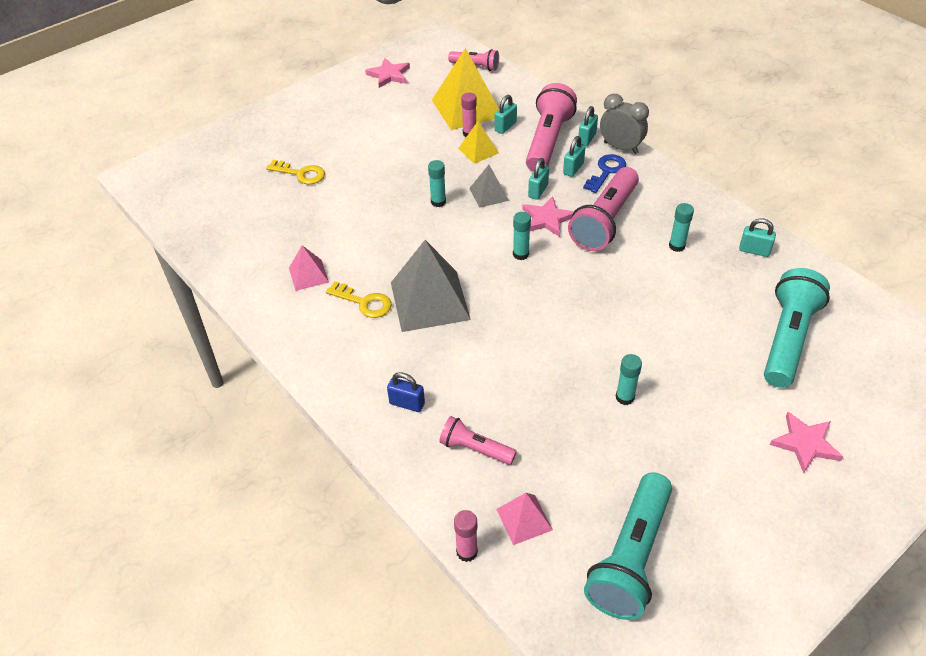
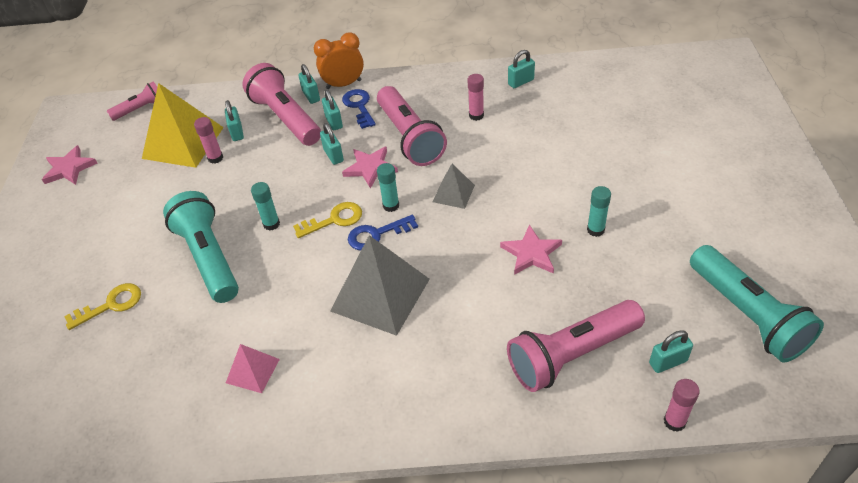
camera: 50 degrees left, 0 degrees up
yellow key [326,281,392,318] -> yellow key moved to [293,202,362,238]
blue padlock [387,372,425,412] -> none
pink flashlight [439,416,517,465] -> pink flashlight [507,300,645,392], size x1.83
yellow pyramid [458,121,499,164] -> none
grey pyramid [469,165,509,208] -> grey pyramid moved to [433,164,475,209]
pink pyramid [496,493,553,545] -> turquoise padlock [649,330,693,373]
grey clock [600,94,649,154] -> orange clock [314,32,364,89]
turquoise glue stick [669,203,694,252] -> pink glue stick [468,74,484,121]
turquoise flashlight [764,268,830,388] -> turquoise flashlight moved to [163,191,239,303]
pink star [770,412,843,474] -> pink star moved to [500,225,562,275]
none -> blue key [348,215,418,251]

